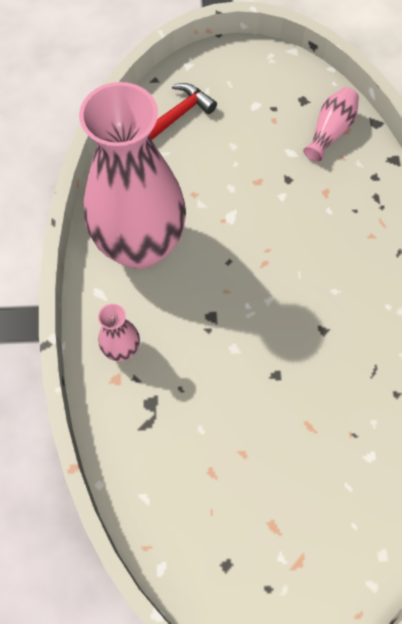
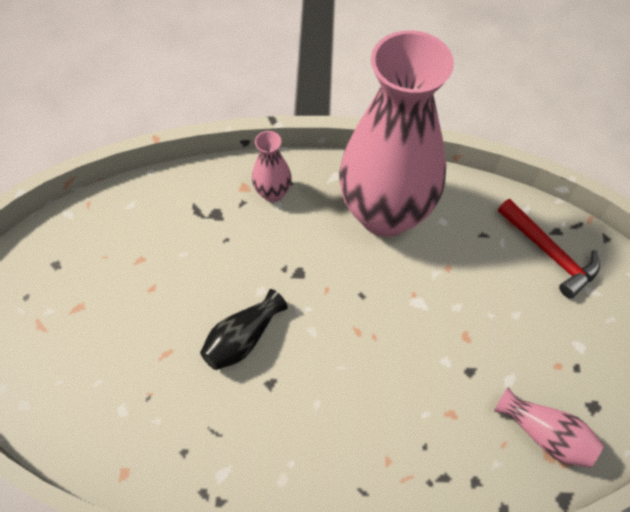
camera: 95 degrees right, 5 degrees down
none -> black vase [200,289,288,370]

